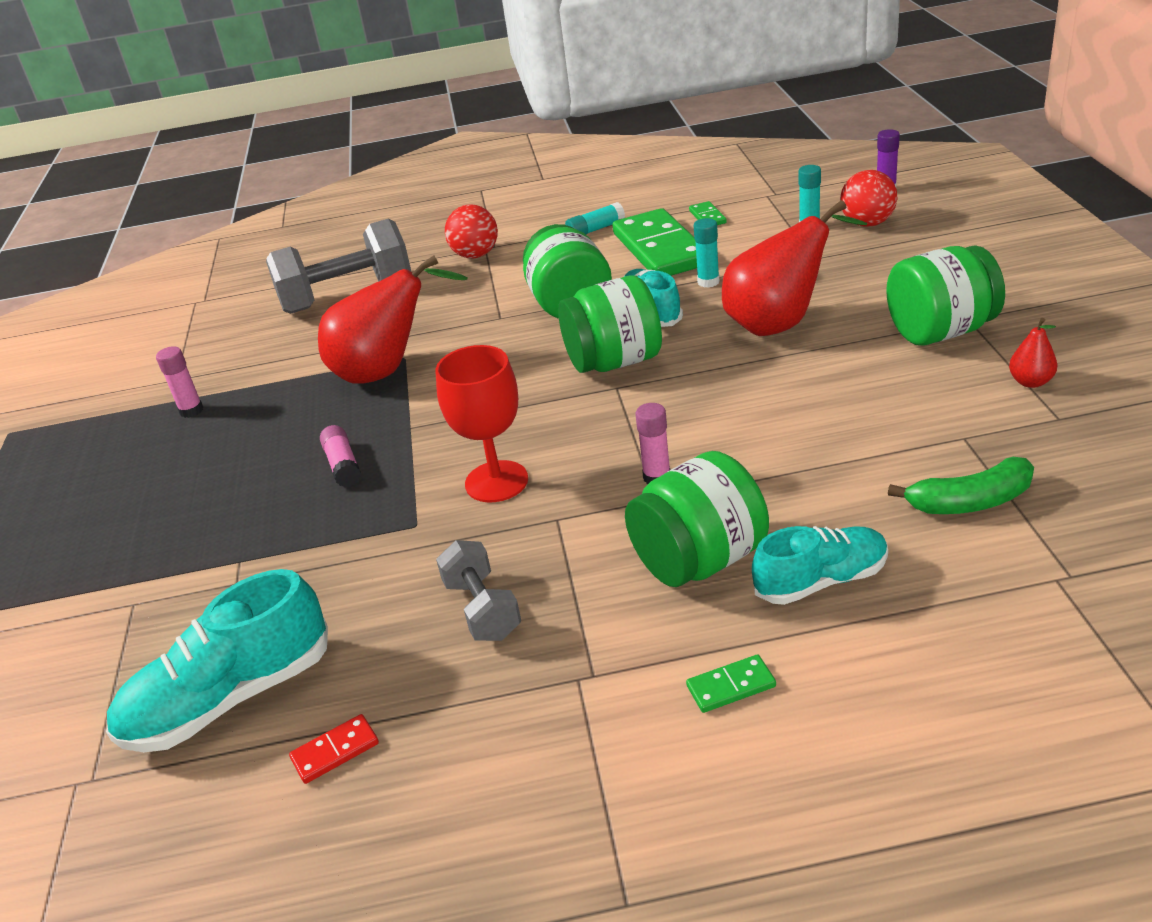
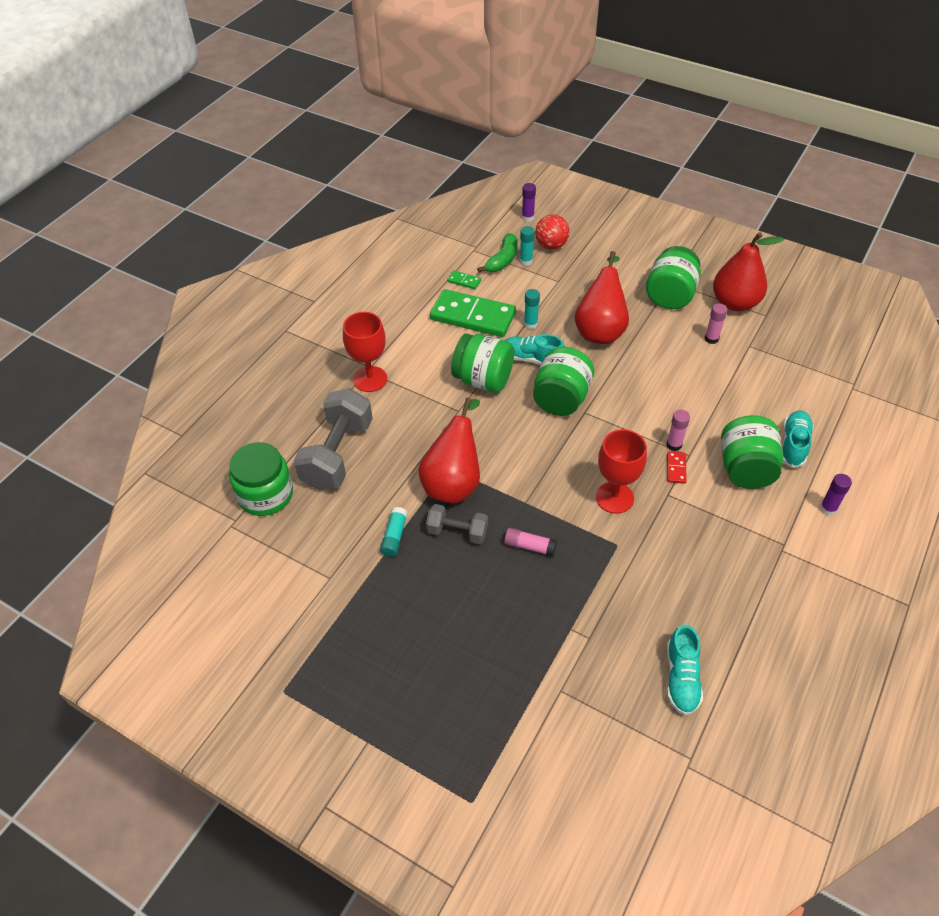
camera: 55 degrees left, 15 degrees up
turquoise shoe [106,569,328,752] -> turquoise shoe [667,625,703,715], size x0.66
pink glue stick [156,346,203,418] -> pink glue stick moved to [705,303,727,344]
red domino [289,714,379,784] -> red domino moved to [667,451,687,484]
grey dumbbell [436,540,521,641] -> grey dumbbell moved to [426,504,488,544]
red ball [445,204,498,258] -> red goblet [343,312,387,392]
turquoise glue stick [565,202,625,234] -> turquoise glue stick moved to [380,507,408,557]
green domino [686,654,776,713] -> purple glue stick [820,474,852,516]
green banana [888,457,1034,514] -> green banana moved to [477,233,518,272]
red pear [1009,318,1057,388] -> red pear [713,232,784,311], size x2.27
none -> green jar [229,442,293,516]

